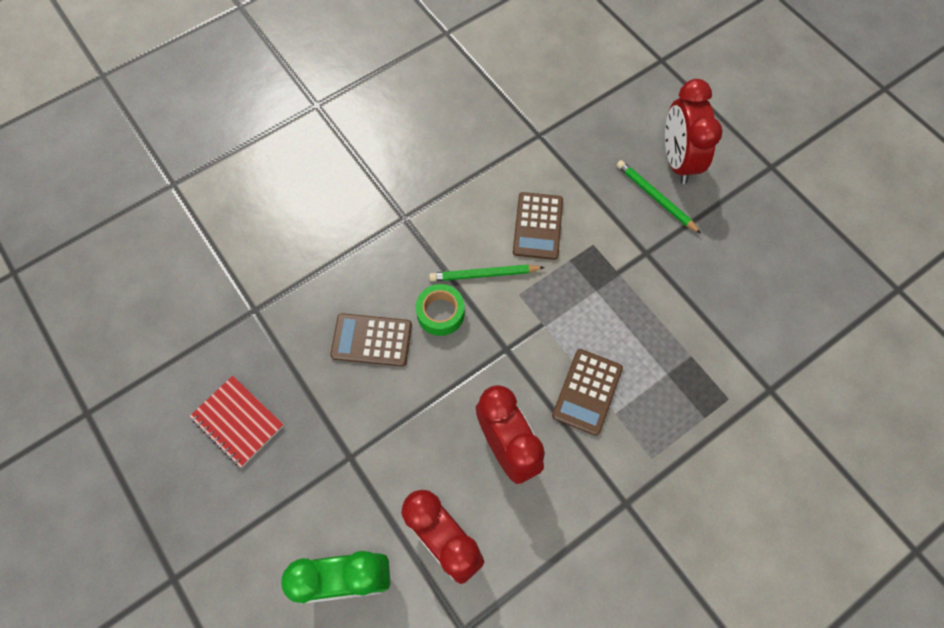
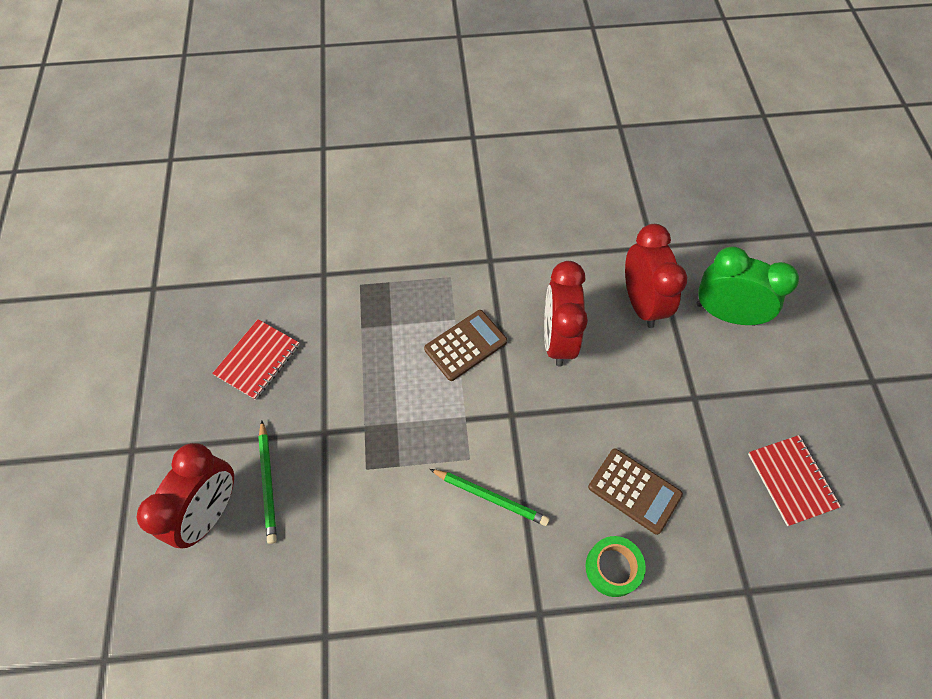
camera: 150 degrees left, 5 degrees down
green tape [416,284,465,336] -> green tape moved to [586,536,646,597]
brown calculator [513,192,563,260] -> none
none -> red notebook [212,319,300,400]

